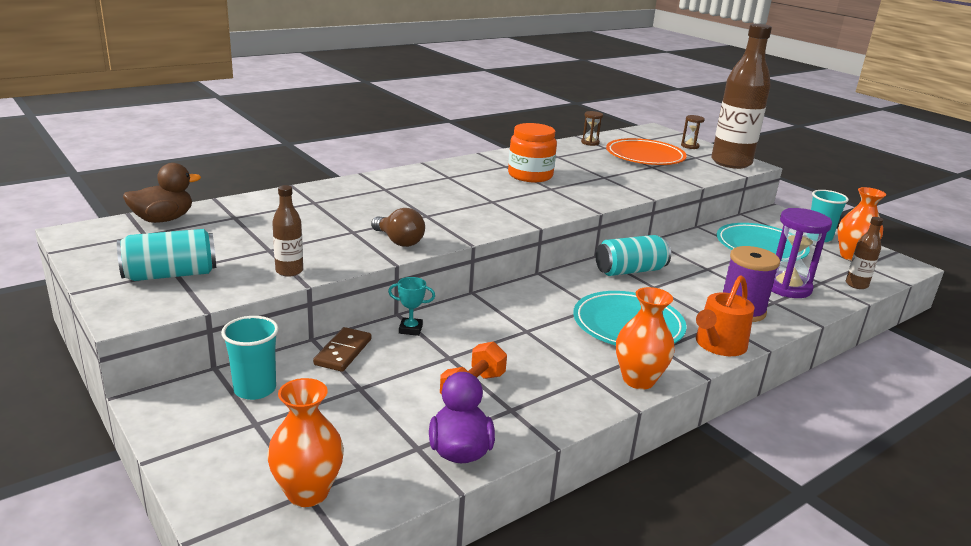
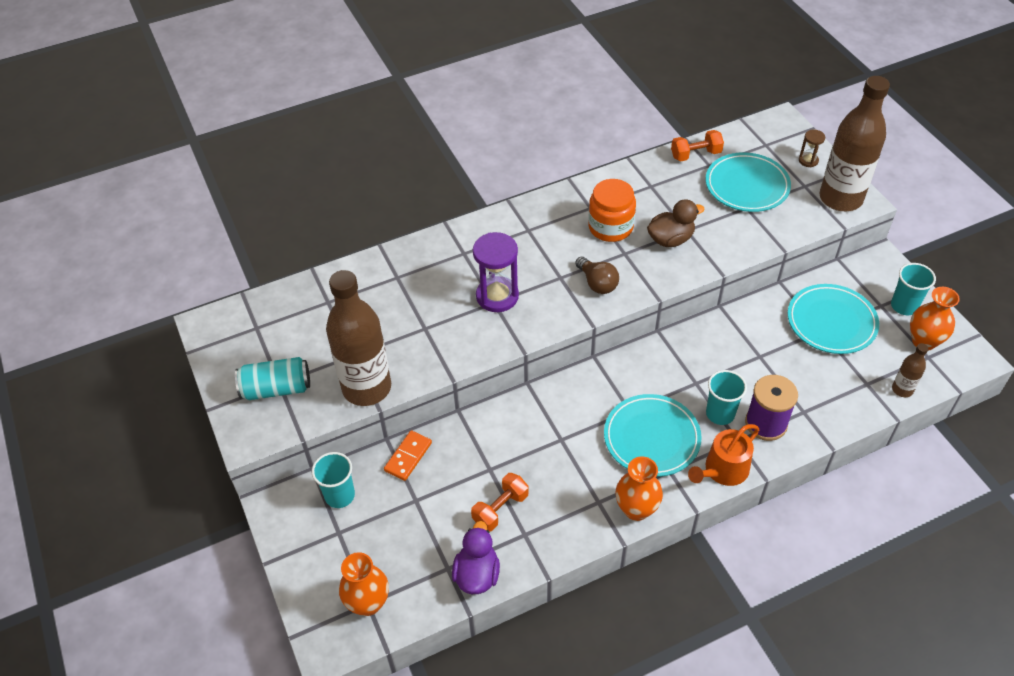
camera: 15 degrees right, 25 degrees up
brown duck [123,163,201,223] -> brown duck moved to [647,199,705,247]
brown bottle [272,185,303,277] -> brown bottle [326,270,391,406], size x2.26
brown domino [313,327,371,372] -> orange domino [384,430,432,481]
brown light bulb [371,208,425,247] -> brown light bulb moved to [575,257,619,294]
turquoise trophy [388,277,435,336] -> none
brown hourglass [581,111,603,146] -> orange dumbbell [671,130,724,162]
turquoise can [596,235,671,276] -> none
orange plate [606,138,687,165] -> turquoise plate [705,152,791,212]
purple hourglass [771,208,832,298] -> purple hourglass moved to [473,232,519,312]
none -> turquoise cup [706,370,747,425]

